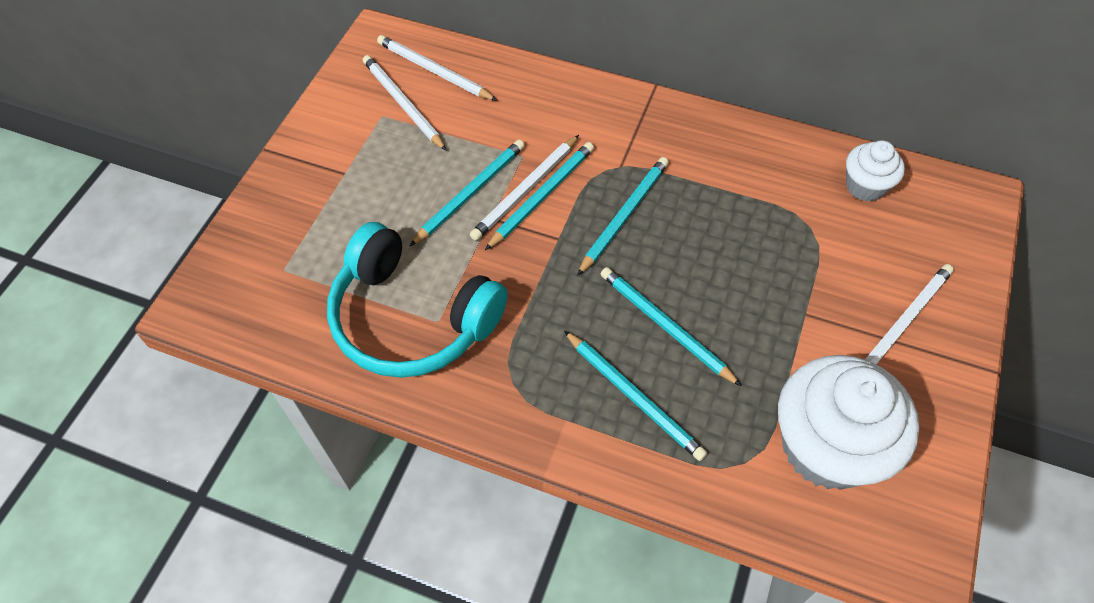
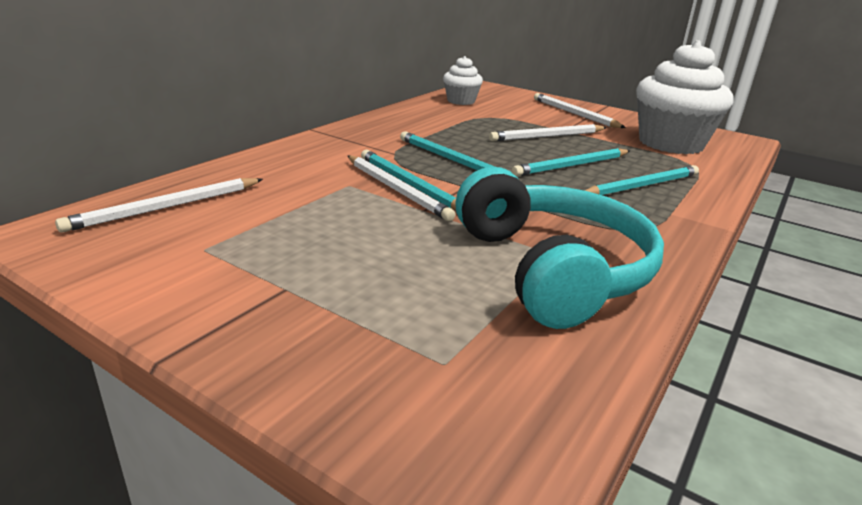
camera: 80 degrees left, 30 degrees down
turquoise headphones [327,222,508,378] -> turquoise headphones turned 60 degrees counterclockwise [455,167,664,329]
white pencil [363,55,447,151] -> white pencil moved to [489,124,607,141]
turquoise pencil [410,140,525,246] -> none

